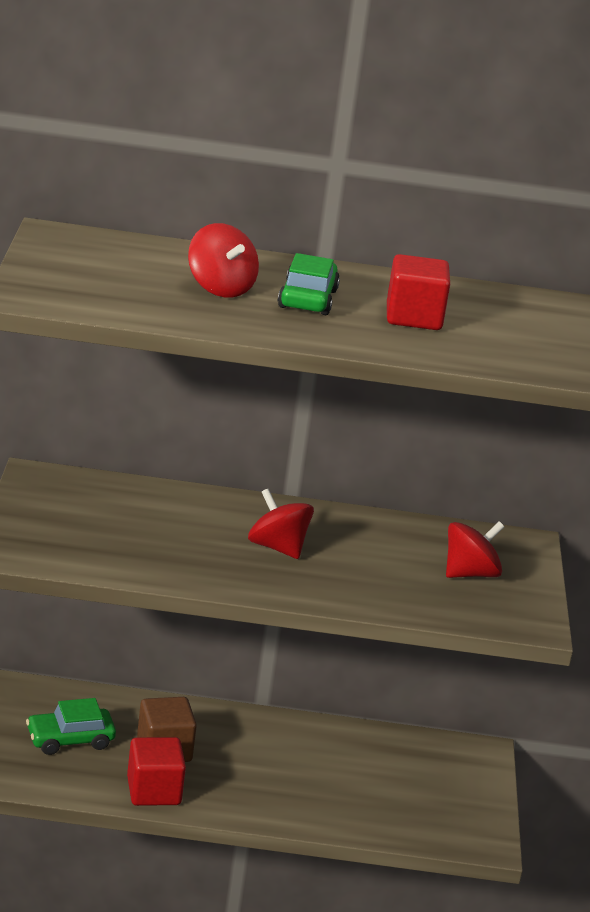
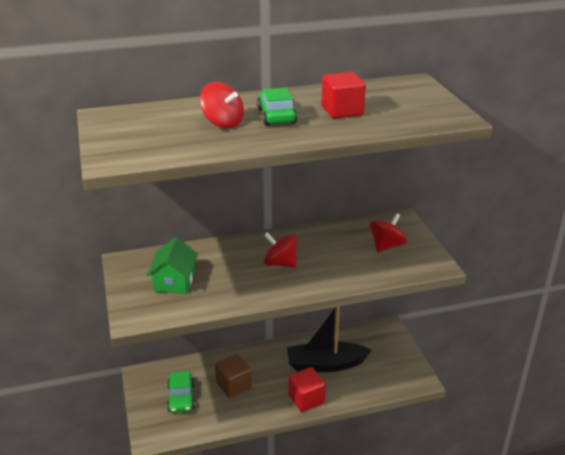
camera: 15 degrees left, 5 degrees up
green car [26,698,116,755] -> green car turned 60 degrees counterclockwise [167,371,195,413]
red cube [127,737,186,806] -> red cube moved to [288,367,326,412]
none -> green house [147,237,198,294]
none -> black boat [287,306,372,372]

